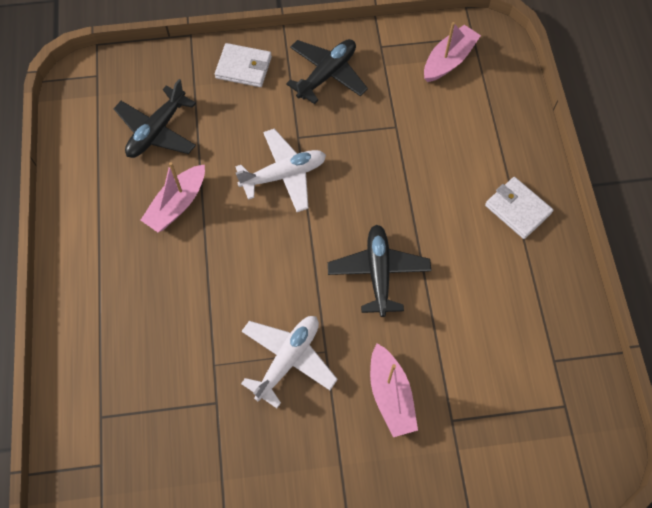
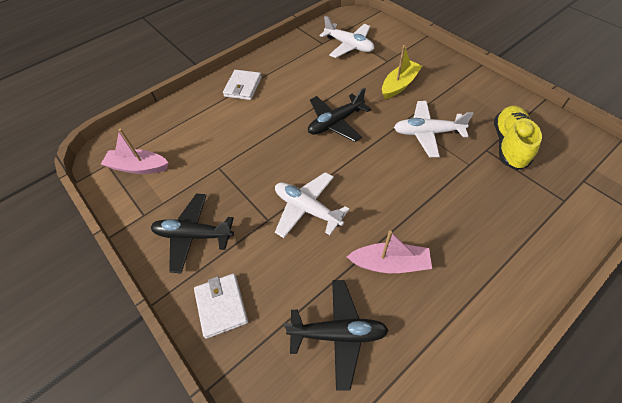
camera: 120 degrees left, 10 degrees down
pink boat [370,343,418,437] -> yellow boat [382,45,422,99]
none -> white plane [320,16,374,58]
none -> yellow shoe [494,106,542,170]

